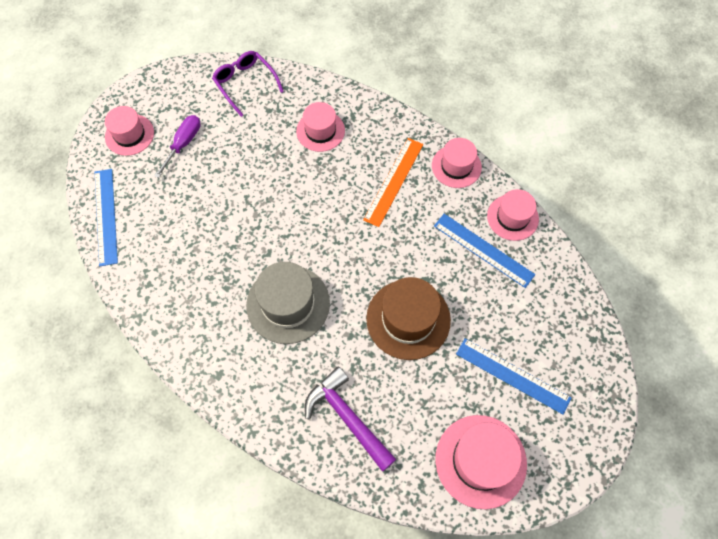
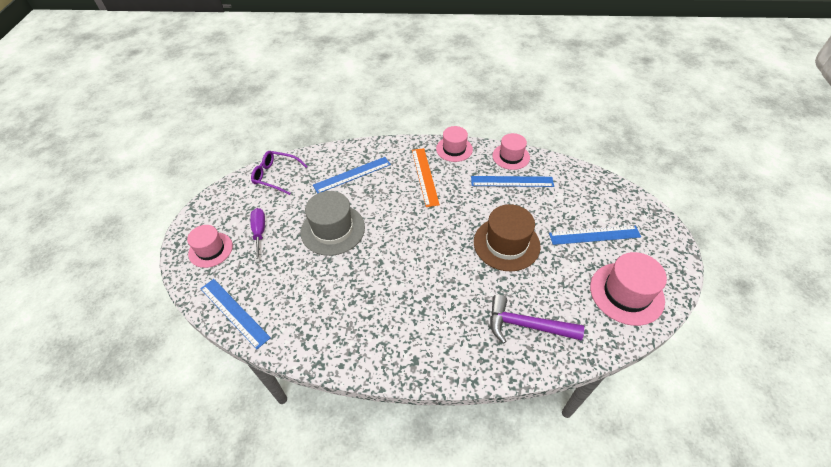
camera: 35 degrees left, 15 degrees down
grey hat [246,262,330,344] -> grey hat moved to [301,191,365,256]
pink hat [296,102,345,152] -> blue ruler [313,157,391,194]

